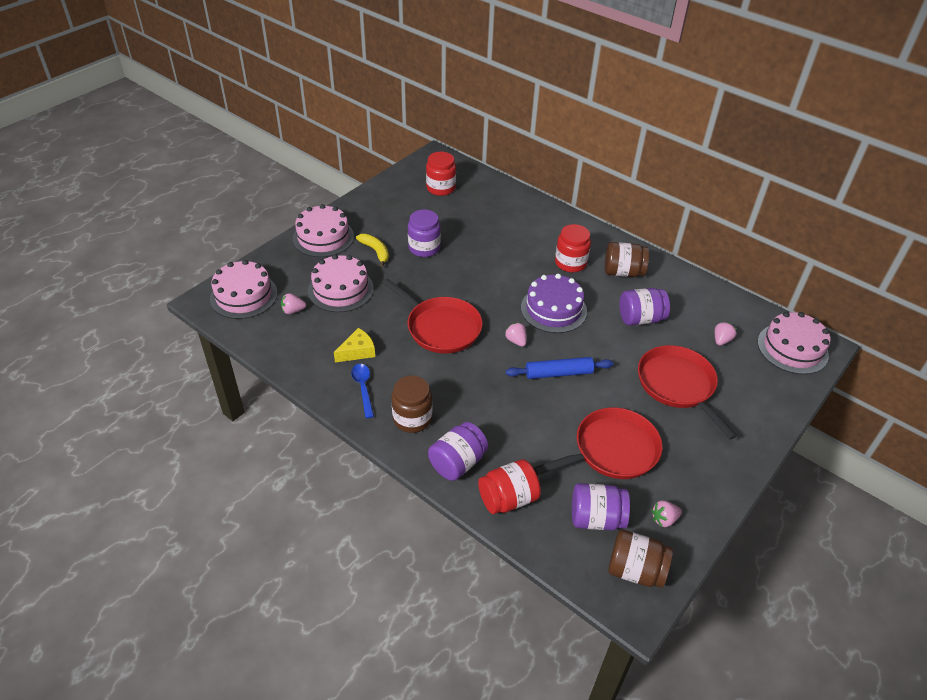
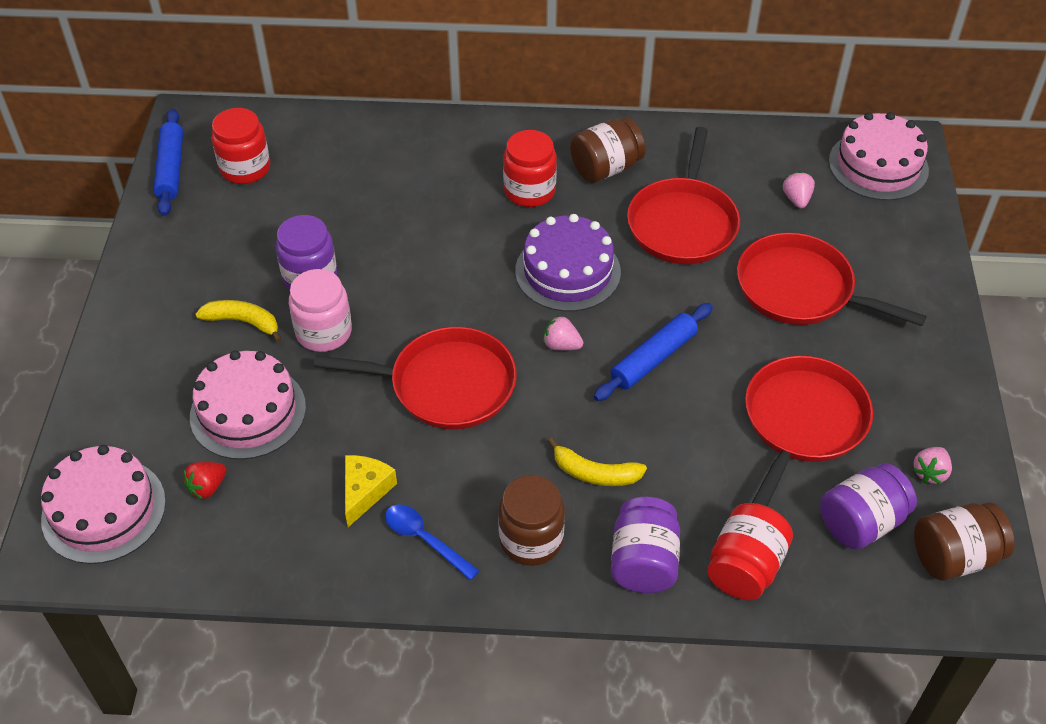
camera: 35 degrees left, 5 degrees up
pink strawberry [281,293,306,314] -> red strawberry [183,462,226,499]
pink cake [293,204,354,257] -> none
purple jar [619,288,670,326] -> red pan [627,127,740,264]
none -> blue rolling pin [153,109,183,216]
none -> pink jar [289,269,352,352]
none -> yellow banana [548,438,647,486]

